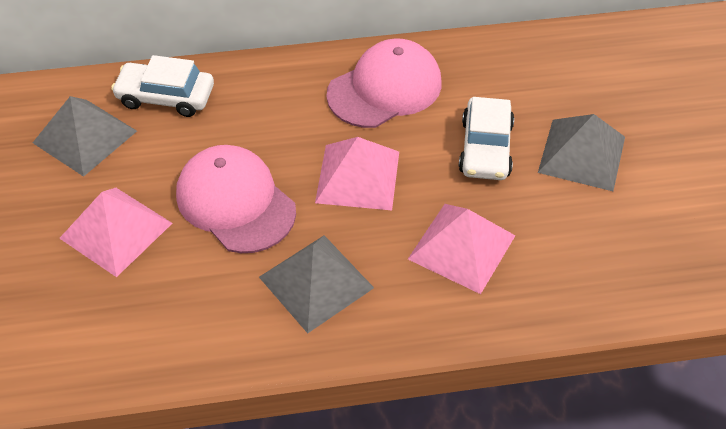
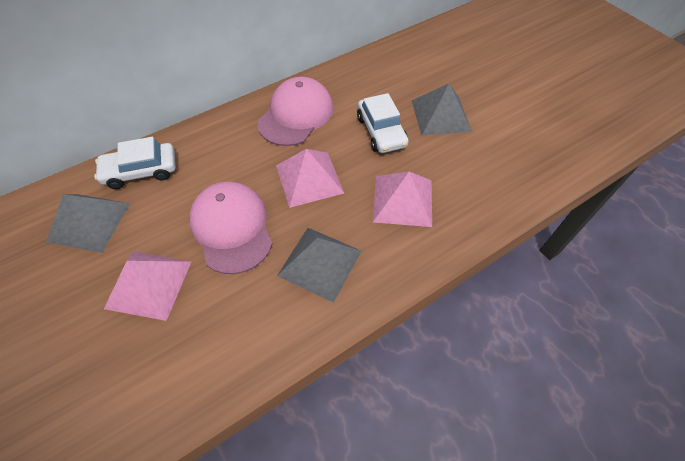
camera: 25 degrees left, 5 degrees up
pink cap [176,145,296,253] -> pink cap turned 45 degrees clockwise [189,182,272,274]

